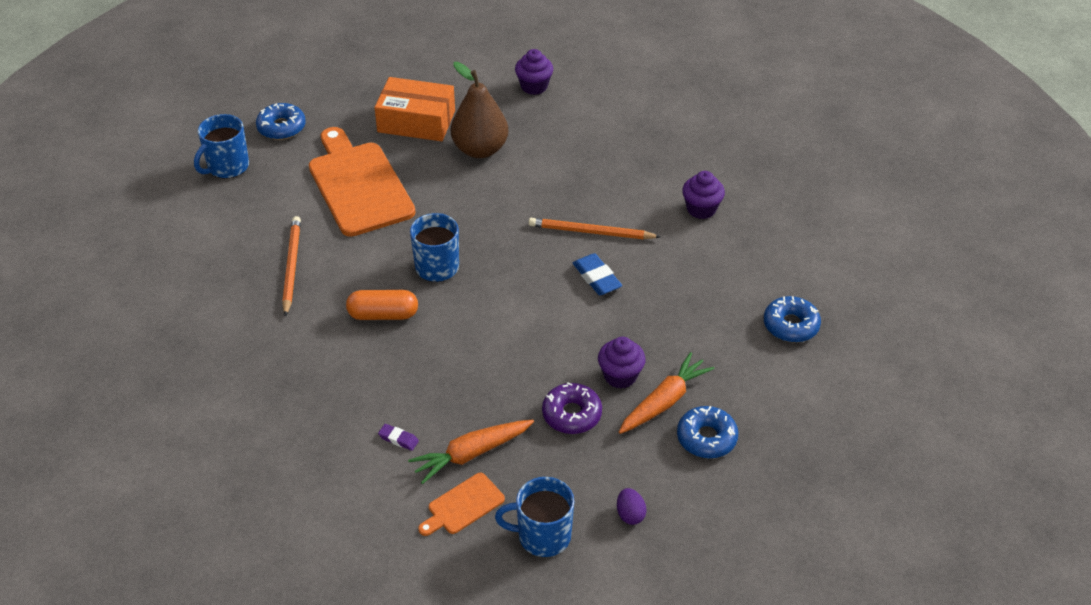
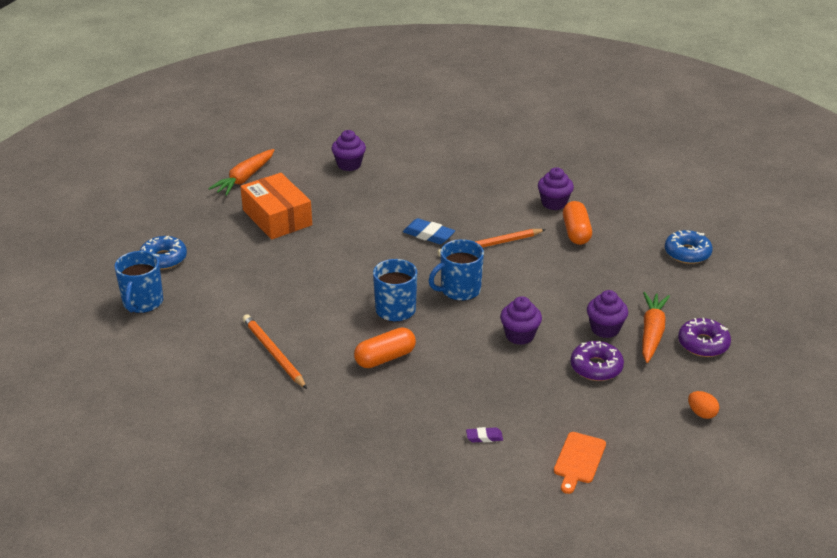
camera: 30 degrees left, 10 degrees down
orange cutting board [309,127,416,237] -> none
orange box [374,77,455,141] -> orange box turned 75 degrees clockwise [240,173,312,239]
orange carrot [408,420,534,484] -> orange carrot moved to [208,149,274,196]
brown pear [451,62,509,158] -> none
blue mug [495,477,574,557] -> blue mug moved to [429,239,484,301]
blue eraser [573,253,622,295] -> blue eraser moved to [403,218,455,244]
purple egg [617,488,647,525] -> orange egg [688,391,719,419]
blue donut [677,406,738,458] -> purple donut [678,318,731,357]
none -> purple cupcake [500,296,542,345]
none -> orange capsule [563,201,592,245]

